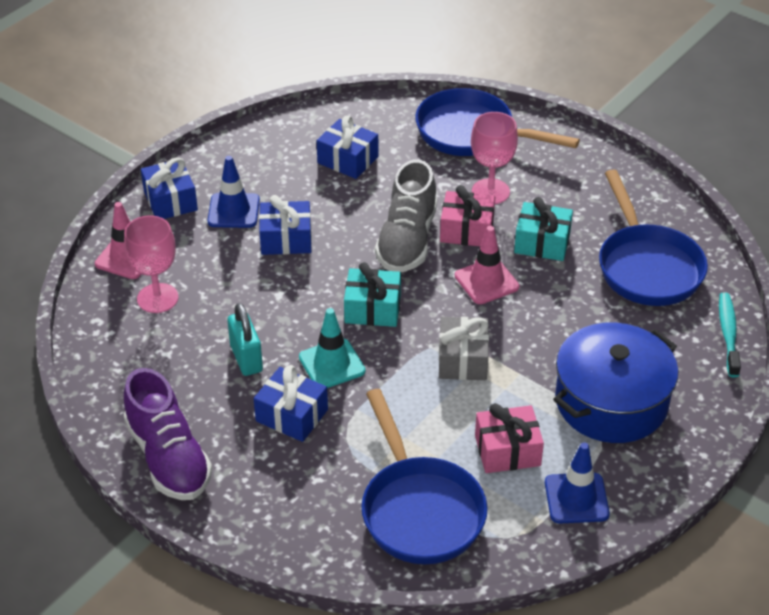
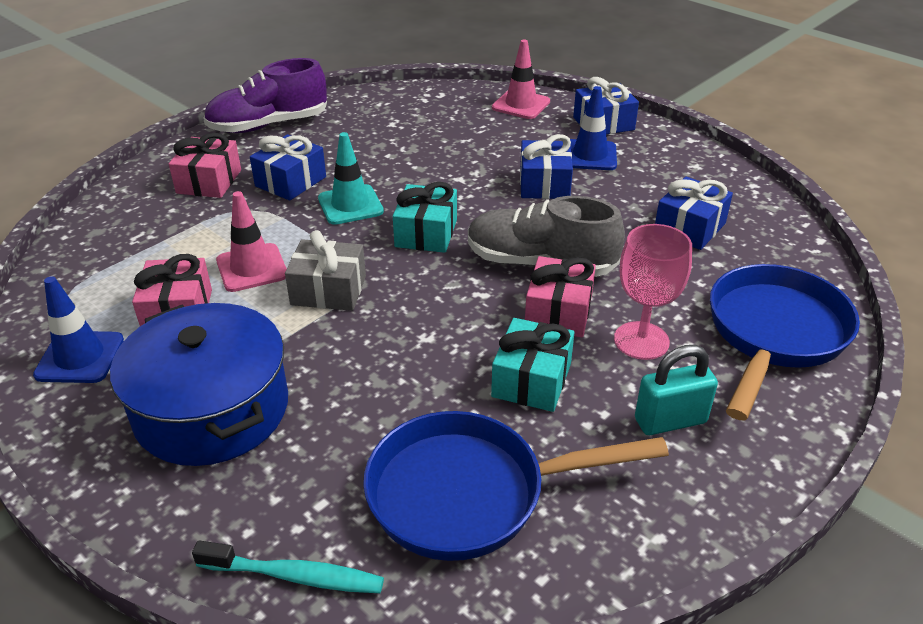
camera: 95 degrees right, 5 degrees down
pink goblet [124,215,179,313] -> none
turquoise padlock [227,303,263,376] -> turquoise padlock moved to [635,345,718,435]
blue pan [361,389,488,564] -> none
pink traffic cone [455,226,519,304] -> pink traffic cone moved to [216,191,287,292]
none -> pink gift [169,133,241,198]

